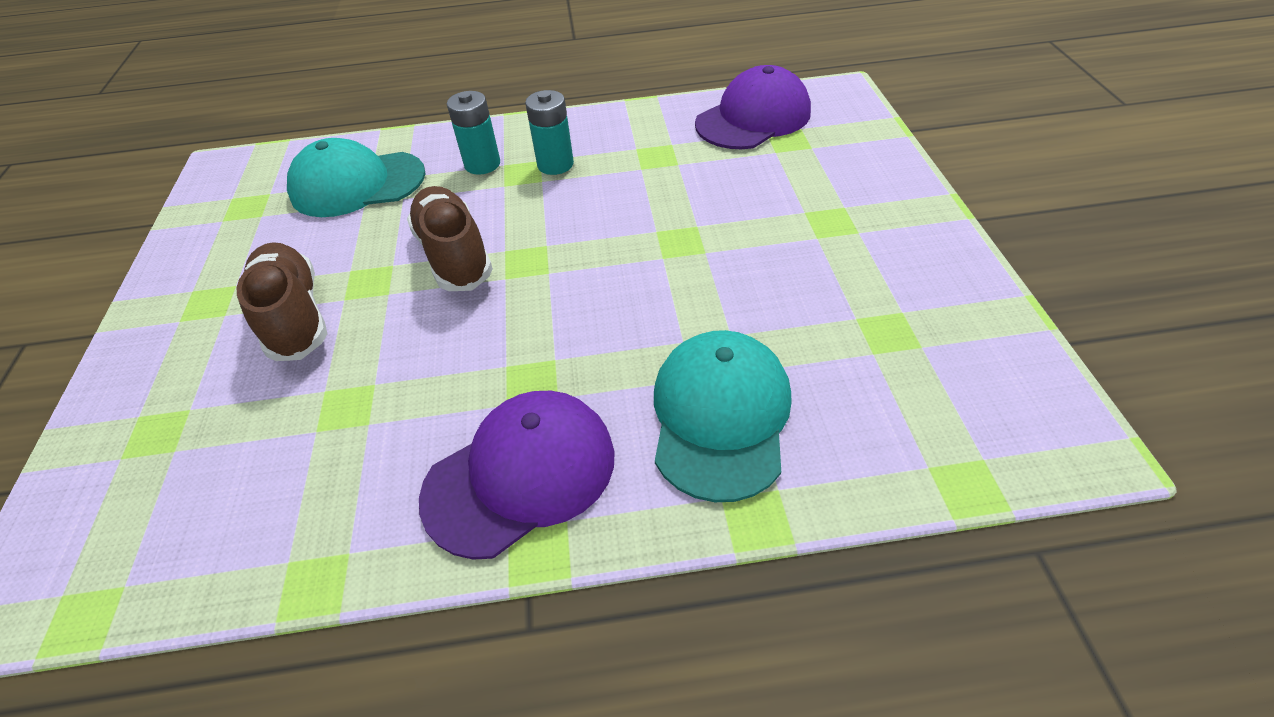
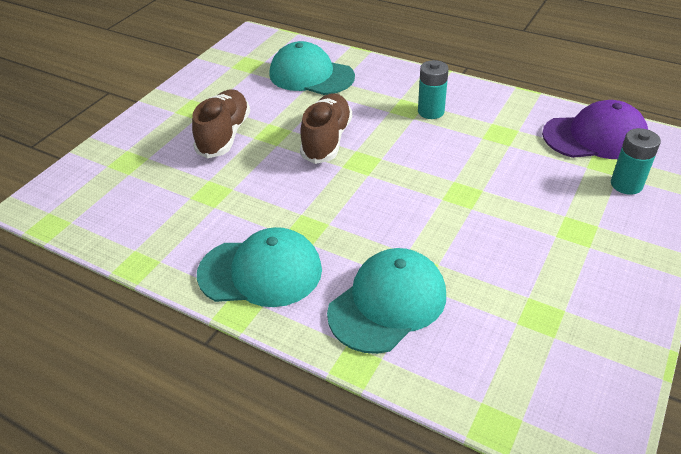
camera: 35 degrees right, 5 degrees down
purple cap [419,391,615,560] -> turquoise cap [197,227,322,307]
turquoise battery [447,91,500,175] -> turquoise battery moved to [611,128,661,195]

